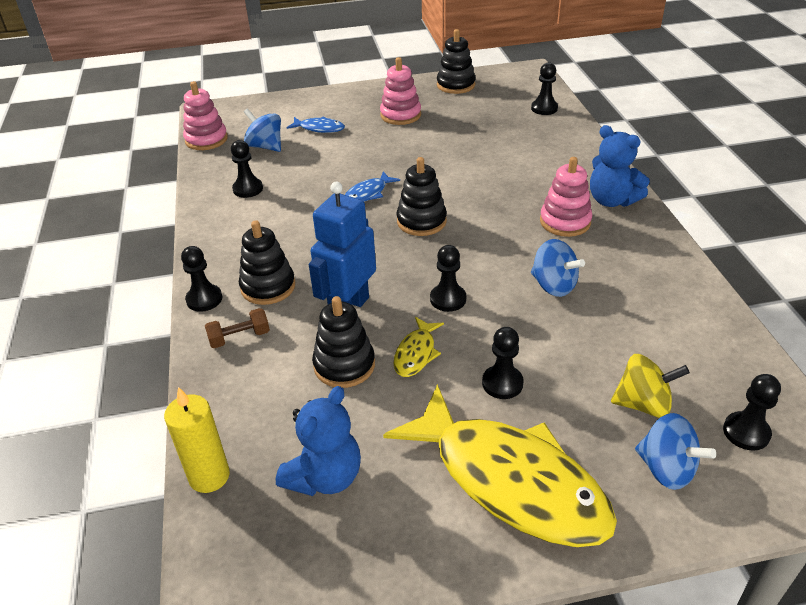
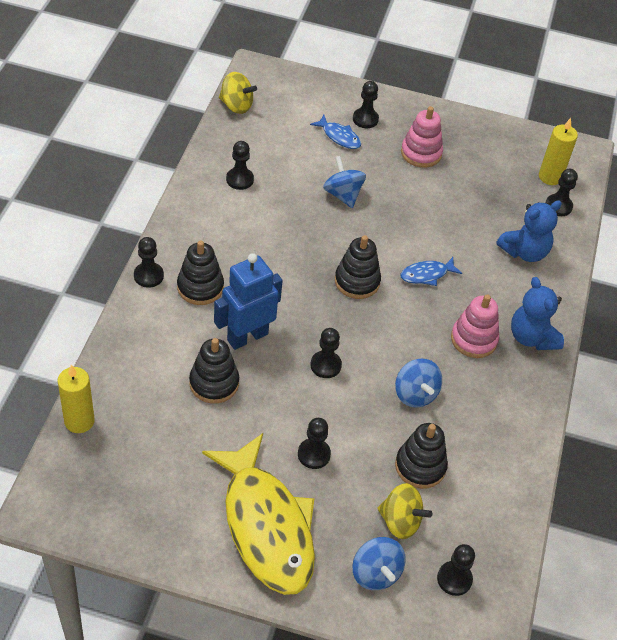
camera: 20 degrees right, 10 degrees up
pink stacking toy [183,81,228,150] -> yellow spinning top [219,72,257,114]
brown dumbbell [205,308,270,348] -> none
blue spinning top [244,108,281,152] -> blue spinning top moved to [323,156,366,208]
blue teddy bear [276,386,361,496] -> blue teddy bear moved to [496,200,562,262]
blue fish [345,171,400,202] -> blue fish moved to [400,257,462,286]
yellow fish [394,317,444,377] -> none
black stacking toy [437,29,476,94] -> black stacking toy moved to [395,423,448,489]
none -> black pawn [353,81,379,128]
none -> yellow candle [539,118,578,185]

